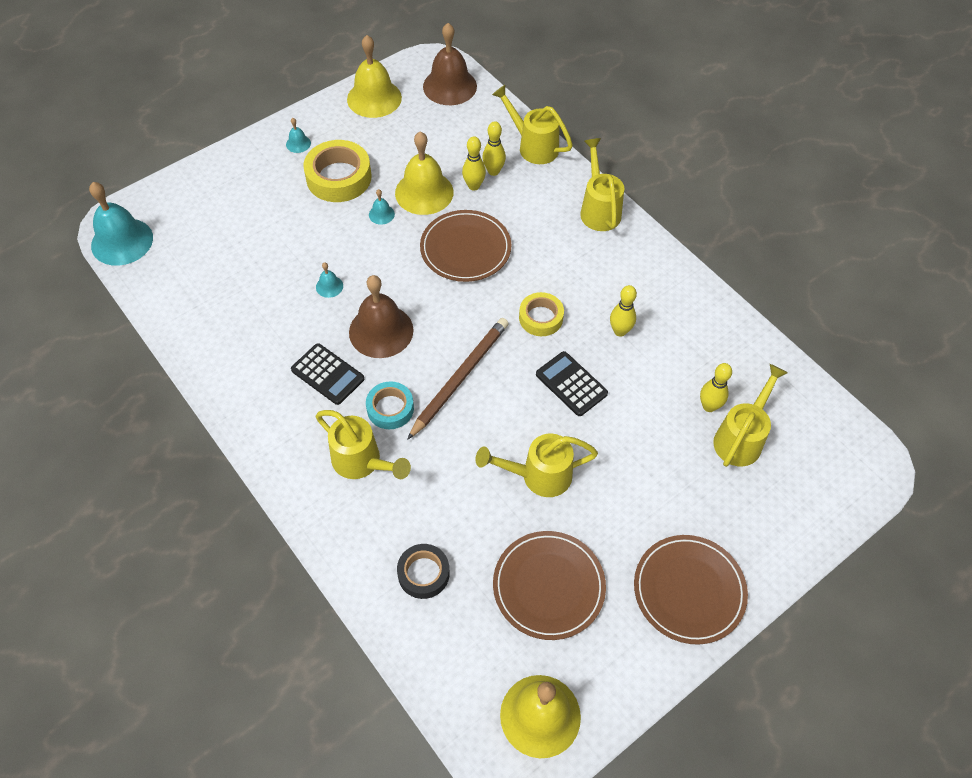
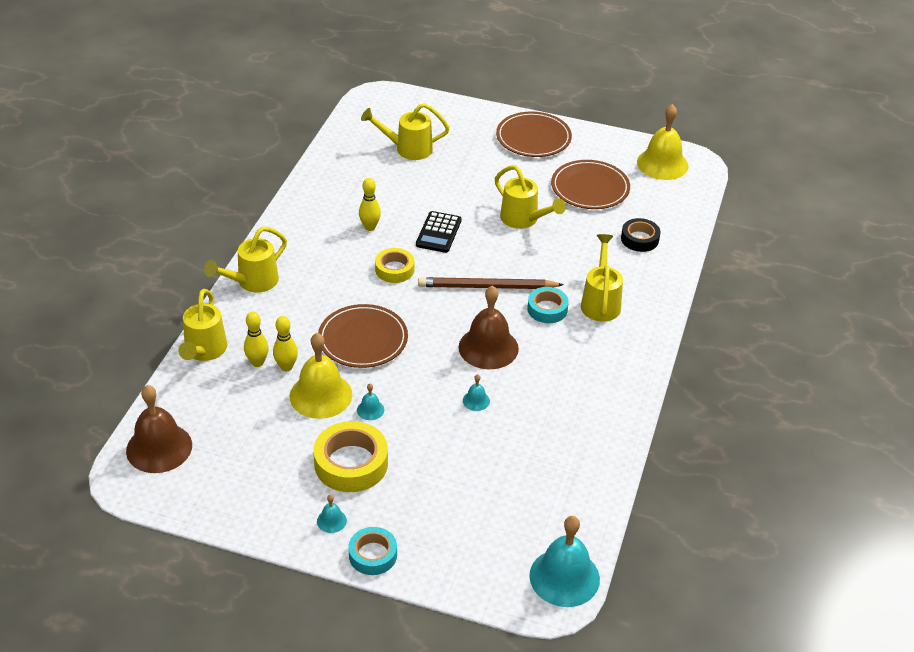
camera: 125 degrees left, 15 degrees down
black calculator [291,343,364,405] -> none
yellow bell [347,35,402,118] -> none
yellow bowling pin [700,363,732,412] -> none
none -> turquoise tape [348,527,397,575]

